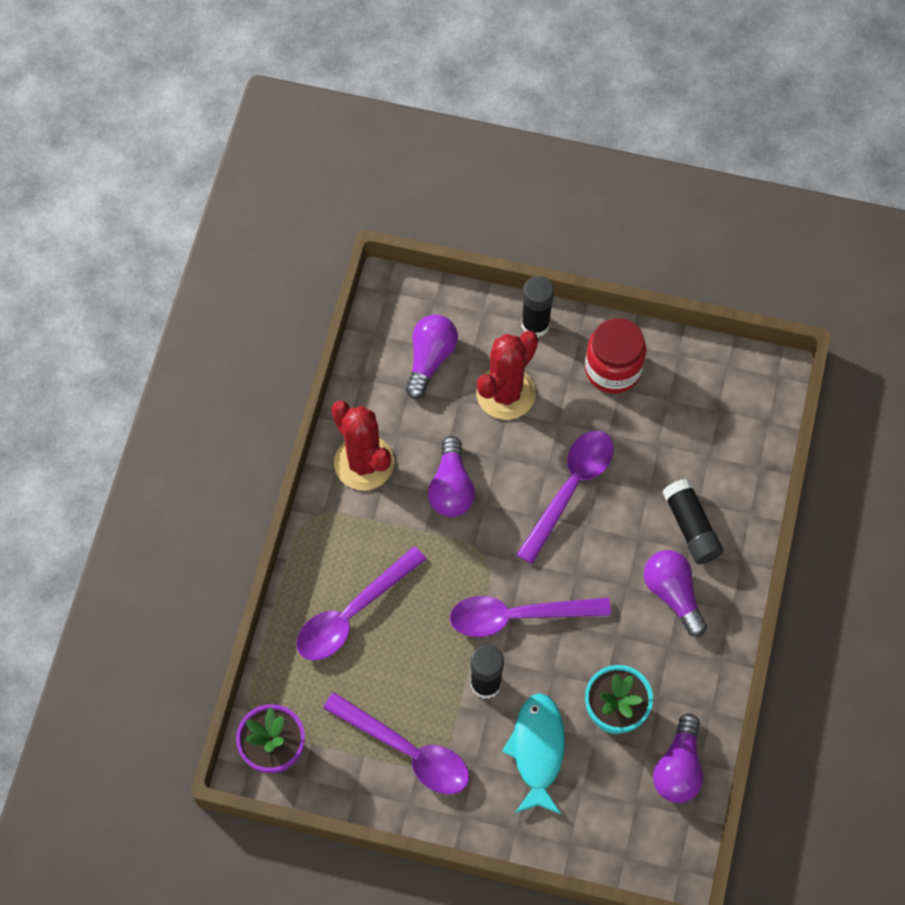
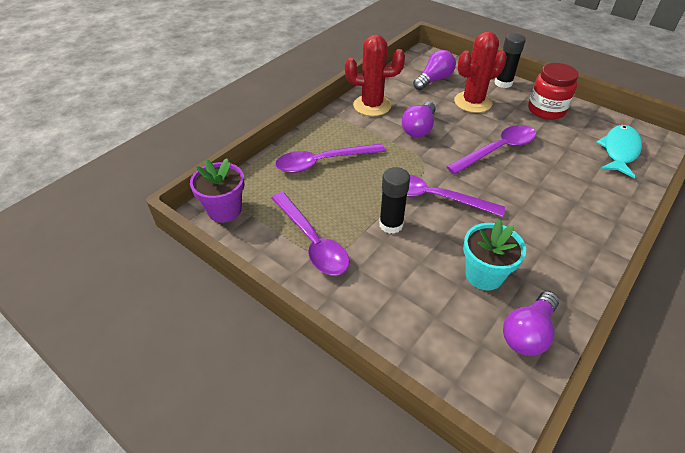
camera: 25 degrees right, 20 degrees down
red cactus [331,401,394,490] -> red cactus turned 75 degrees counterclockwise [345,34,405,116]
turquoise fish [502,693,565,814] -> turquoise fish moved to [596,125,642,178]
purple light bulb [644,550,707,637] -> none
black glue stick [662,479,724,564] -> none

